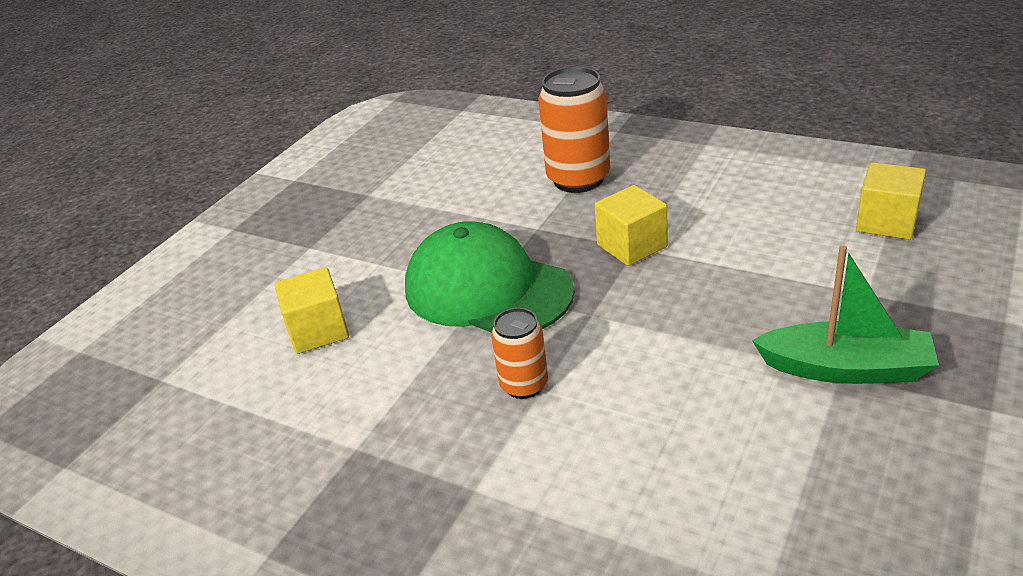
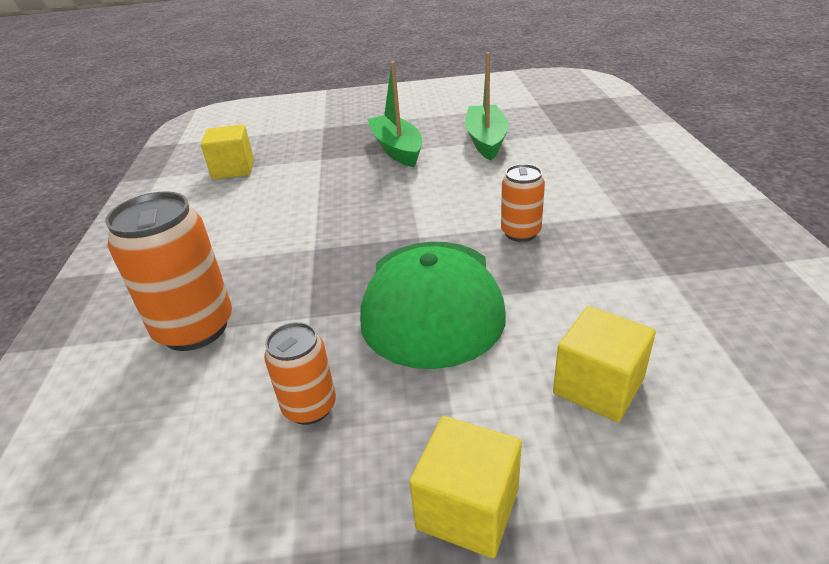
camera: 125 degrees left, 0 degrees up
yellow cube [595,185,668,266] -> yellow cube moved to [409,416,522,558]
none -> orange can [264,322,336,425]
none -> green boat [465,52,509,161]

